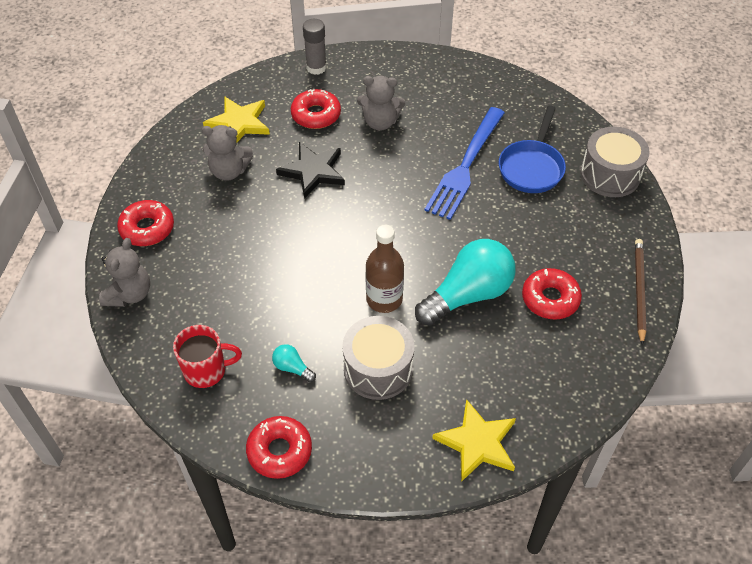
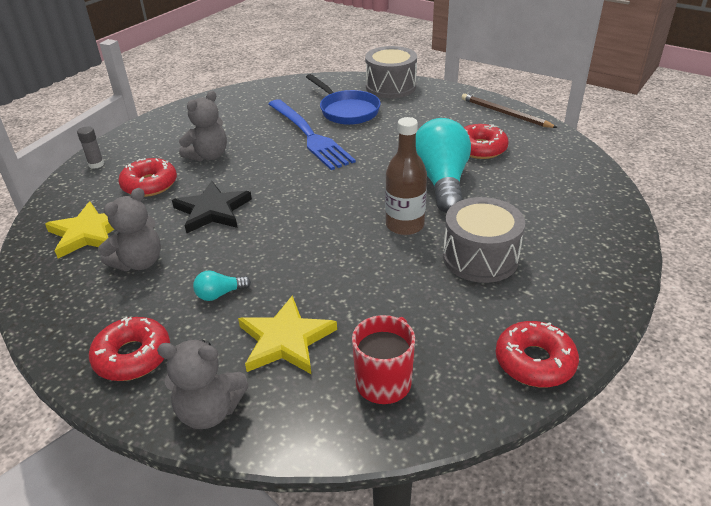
camera: 55 degrees left, 15 degrees down
grey teddy bear [99,238,150,307] -> grey teddy bear turned 135 degrees clockwise [157,340,249,429]
turquoise light bulb [272,344,316,382] -> turquoise light bulb moved to [193,270,251,301]
grey glue stick [303,19,327,75] -> grey glue stick [77,126,104,169], size x0.67
yellow star [432,399,516,482] -> yellow star moved to [238,296,337,374]

